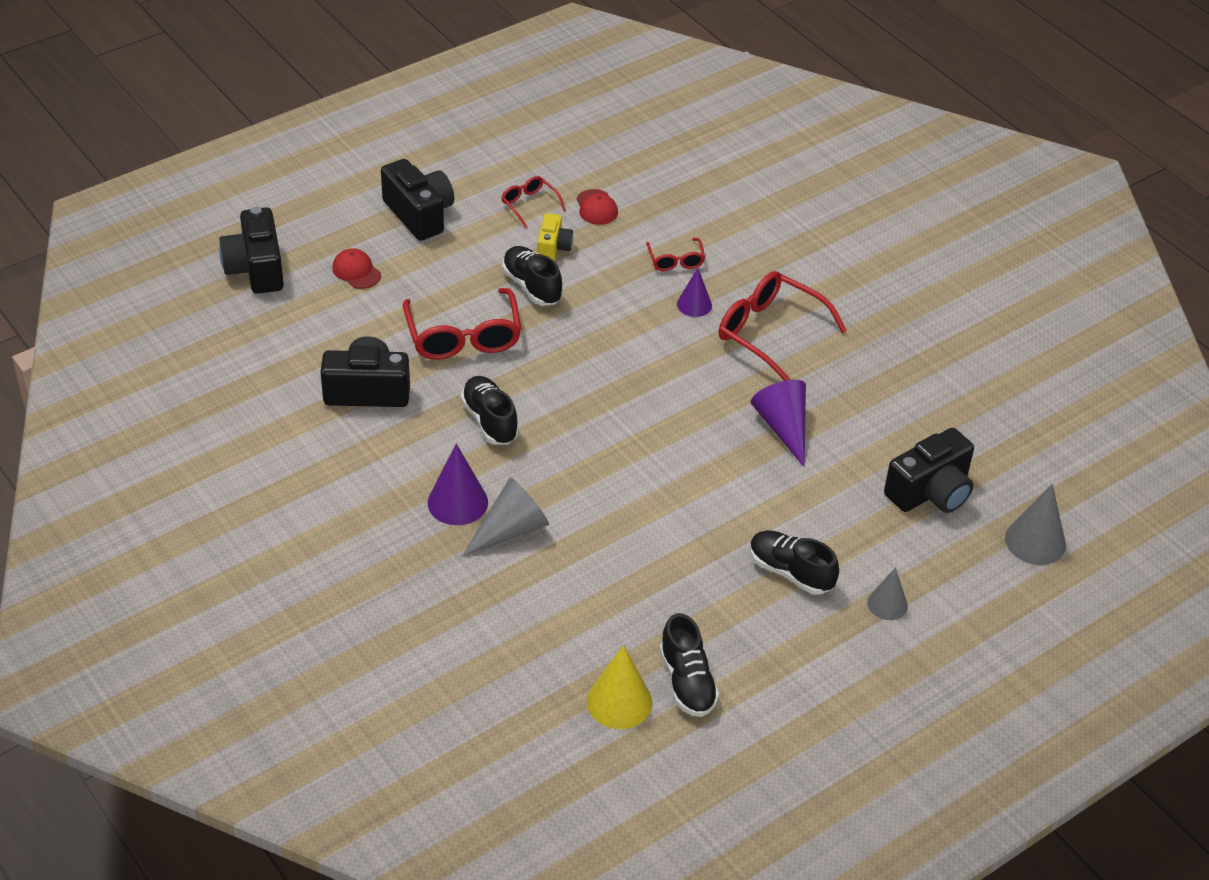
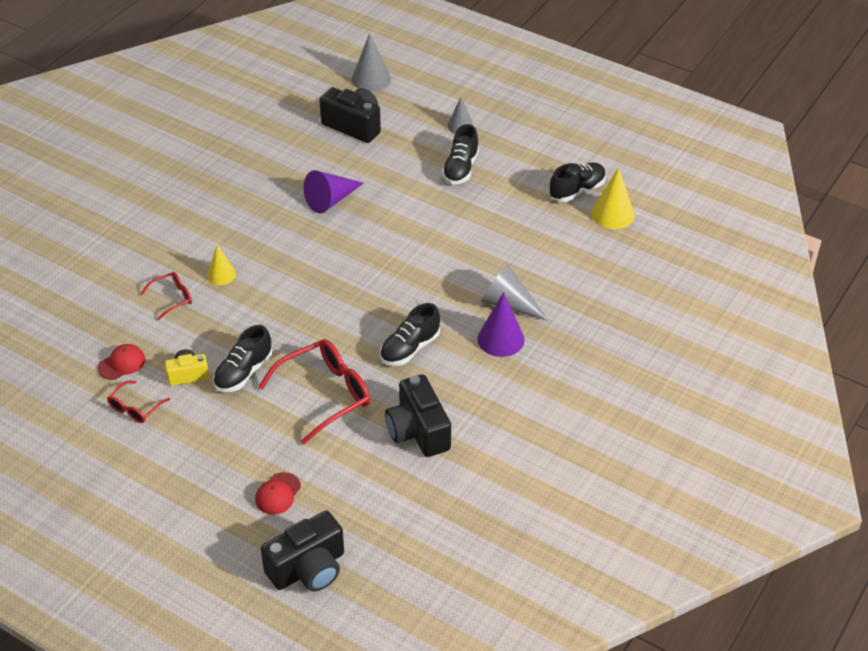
camera: 110 degrees left, 0 degrees up
black camera [381,159,454,241] -> none
purple cone [677,268,712,317] -> yellow cone [207,245,236,285]
red glasses [719,271,847,381] -> none

